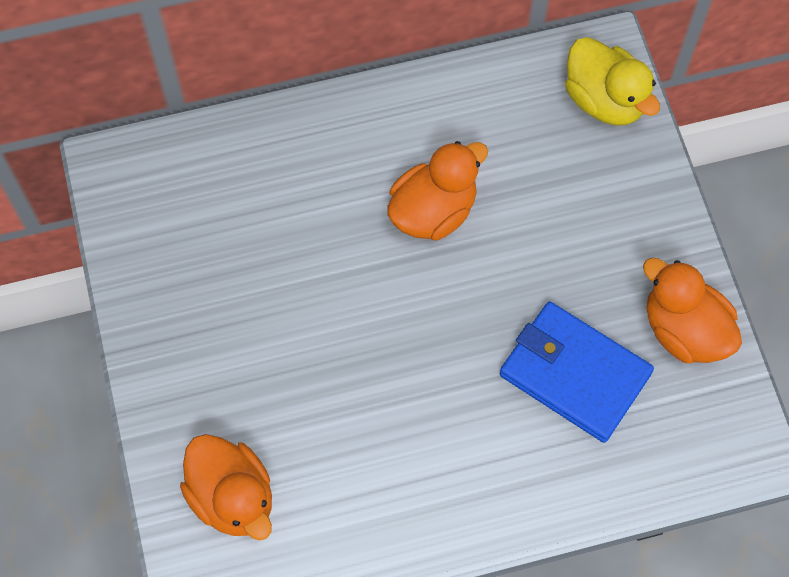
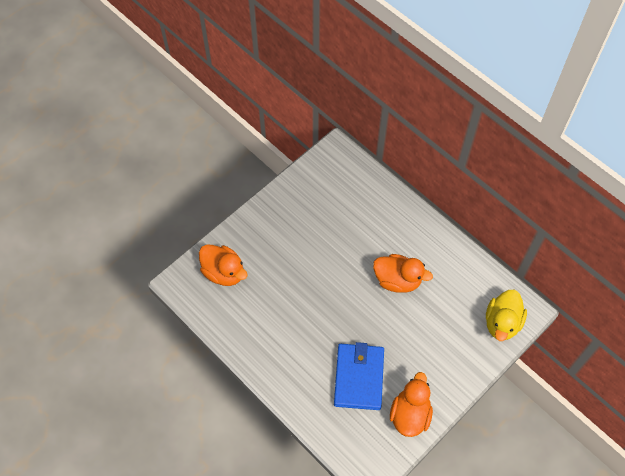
camera: 60 degrees right, 5 degrees down
orange duck [180,434,272,540] -> orange duck turned 75 degrees counterclockwise [199,244,248,286]

